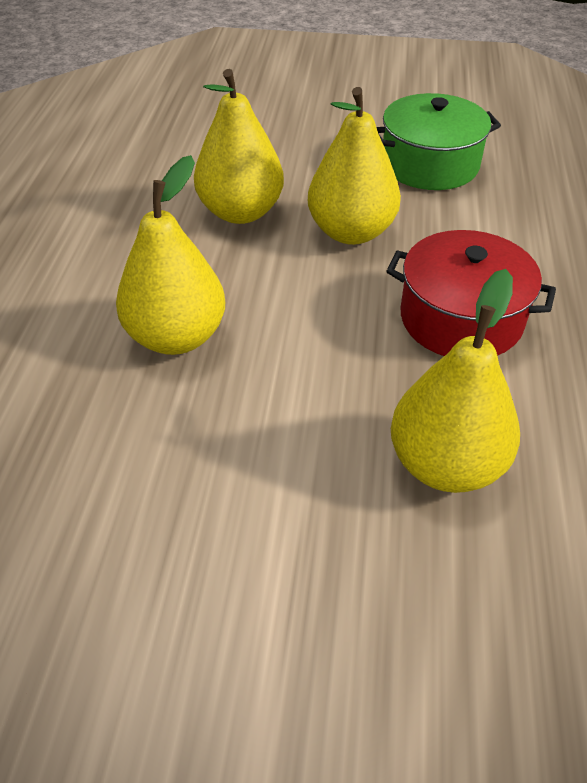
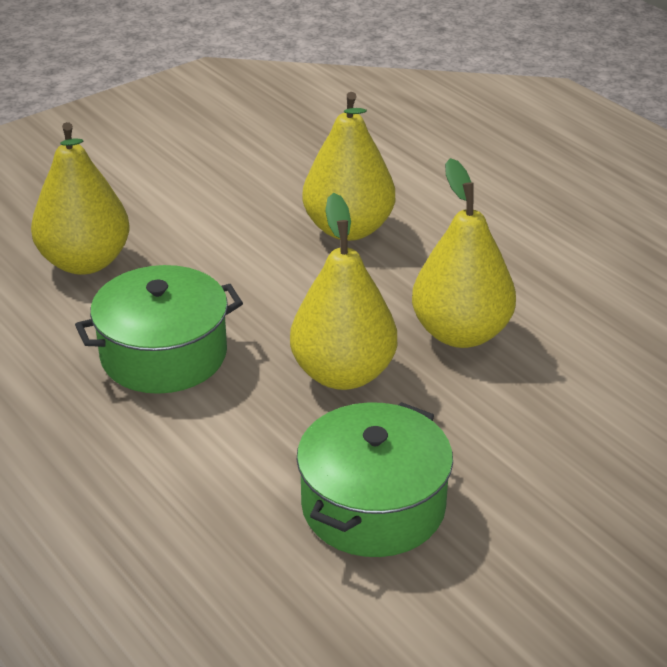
camera: 135 degrees right, 10 degrees down
red pot [386,230,556,356] -> green pot [75,265,243,394]

